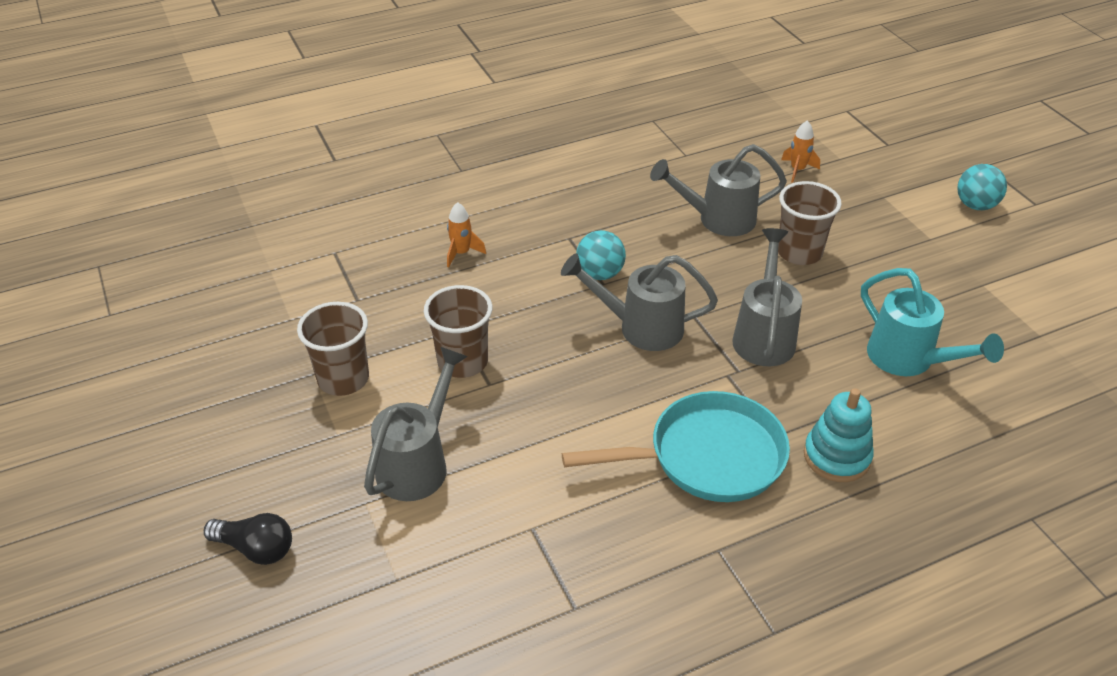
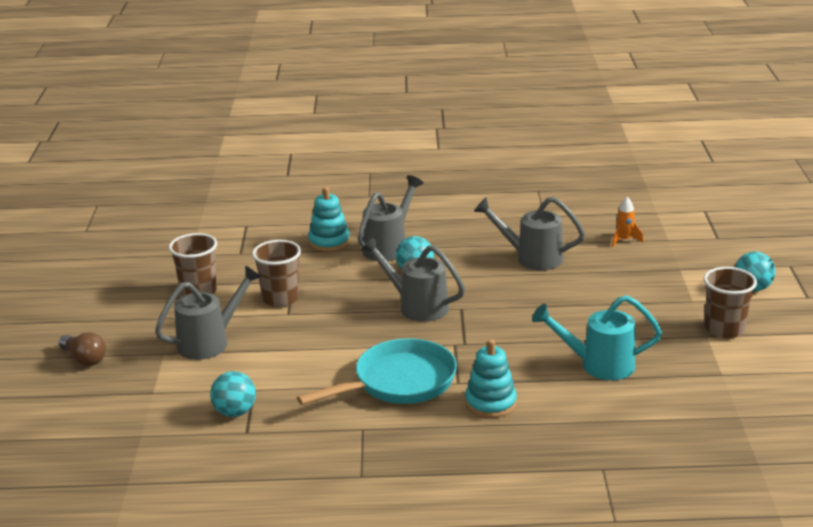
camera: 25 degrees right, 15 degrees down
black light bulb [204,513,292,565] -> brown light bulb [59,332,106,366]
orange rocket [447,202,486,268] -> turquoise stacking toy [308,187,350,252]
turquoise pan [562,391,790,502] -> turquoise pan turned 45 degrees counterclockwise [297,338,457,405]
grey watering can [732,228,802,366] -> grey watering can moved to [358,175,424,261]
brown cup [778,181,842,265] -> brown cup moved to [703,267,757,338]
turquoise watering can [861,268,1004,376] -> turquoise watering can turned 105 degrees clockwise [532,295,662,380]
none -> turquoise ball [210,371,256,417]

